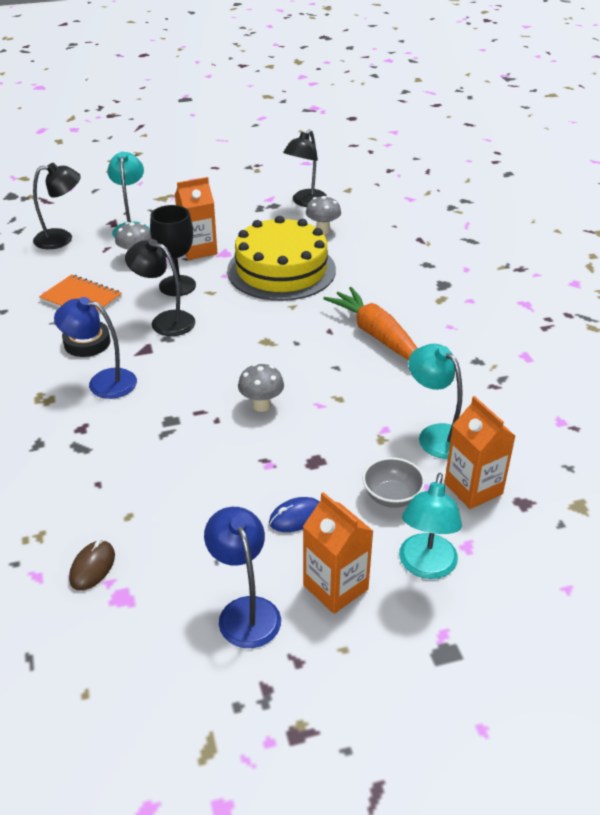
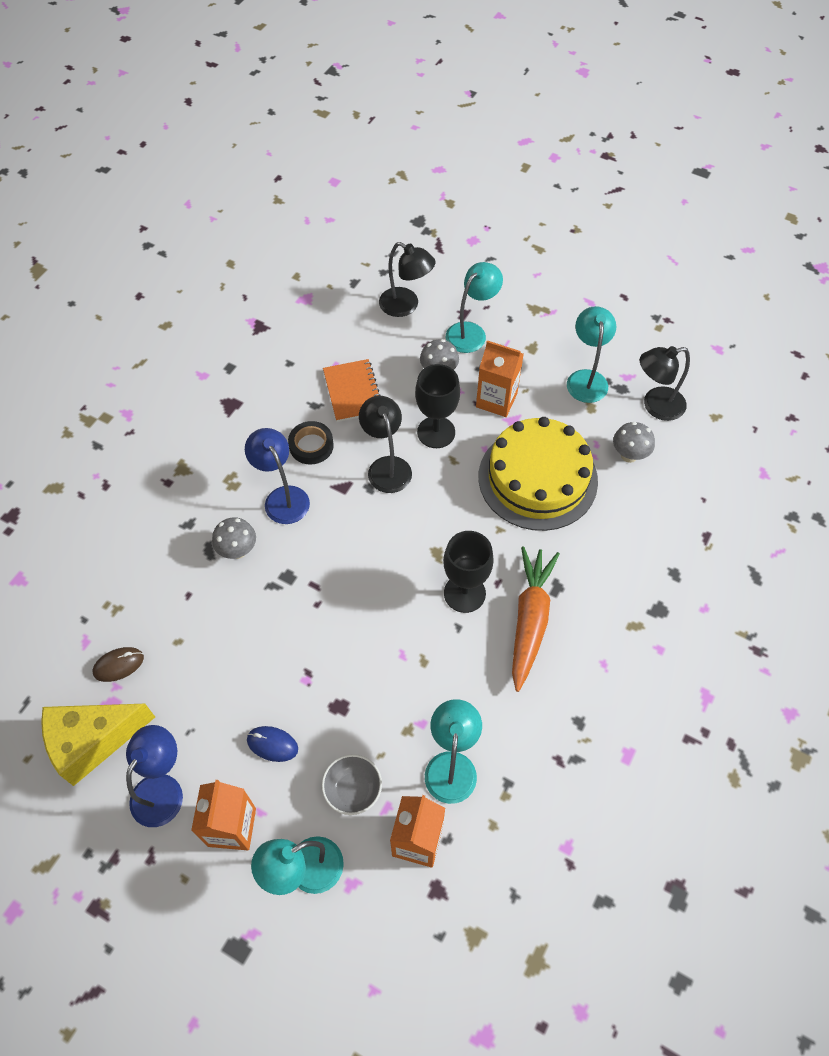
camera: 45 degrees right, 20 degrees up
grey mushroom [238,363,284,412] -> grey mushroom moved to [212,518,256,559]
none -> yellow cheese [41,704,155,786]
none -> black goblet [443,531,494,613]
none -> turquoise lamp [567,306,616,403]

